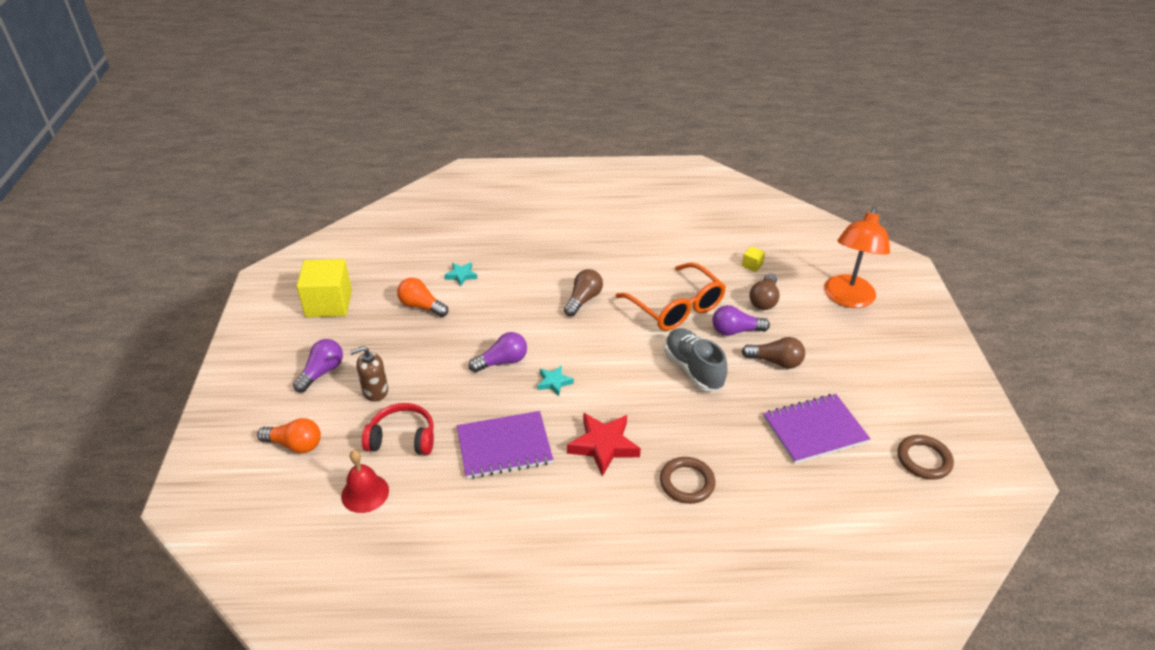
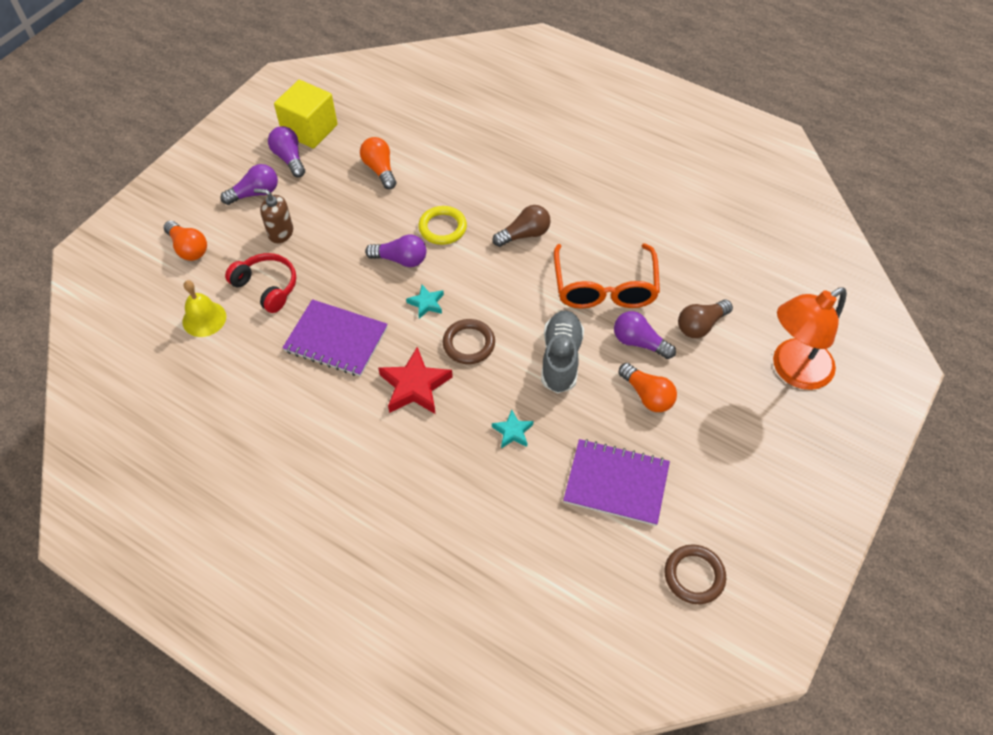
camera: 35 degrees right, 15 degrees up
red bell [341,450,389,513] -> yellow bell [182,280,226,337]
turquoise star [444,262,477,287] -> turquoise star moved to [492,409,533,448]
brown ring [660,457,715,504] -> brown ring moved to [443,319,495,364]
yellow cube [742,246,765,272] -> none
brown light bulb [742,337,805,368] -> orange light bulb [619,363,677,412]
none -> purple light bulb [268,126,305,177]
none -> yellow ring [418,206,467,245]

